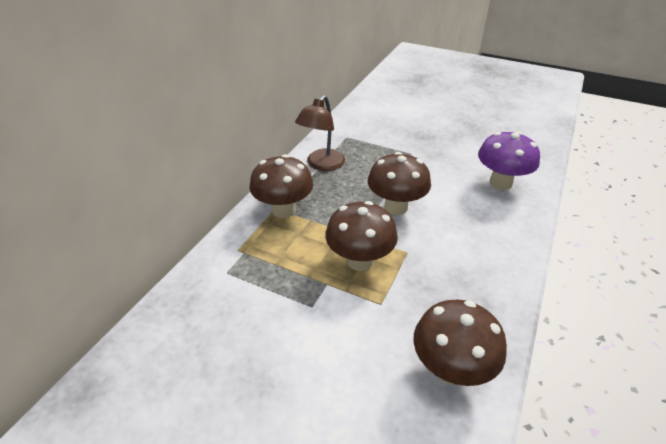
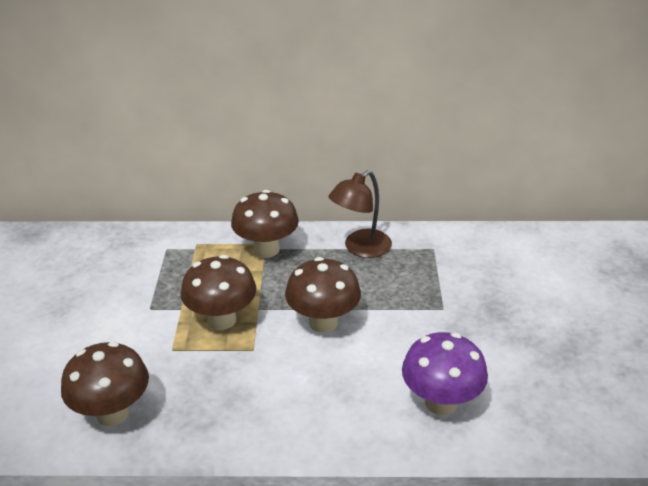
camera: 65 degrees right, 5 degrees down
brown lamp [295,95,345,171] -> brown lamp turned 45 degrees counterclockwise [328,170,392,258]

